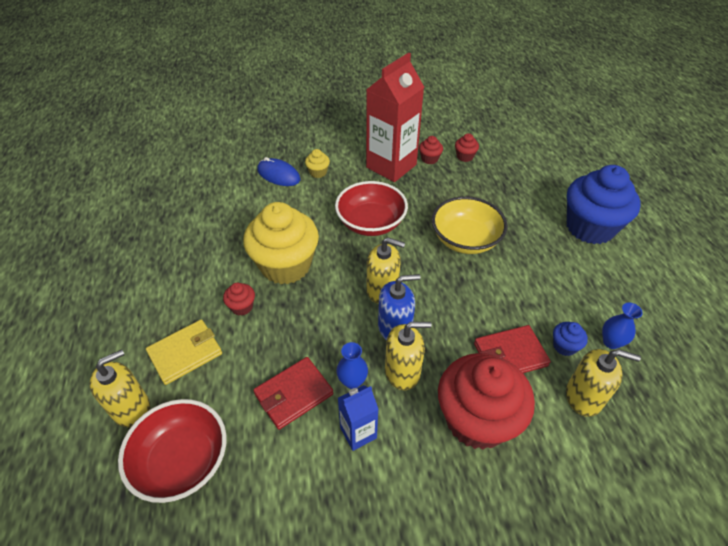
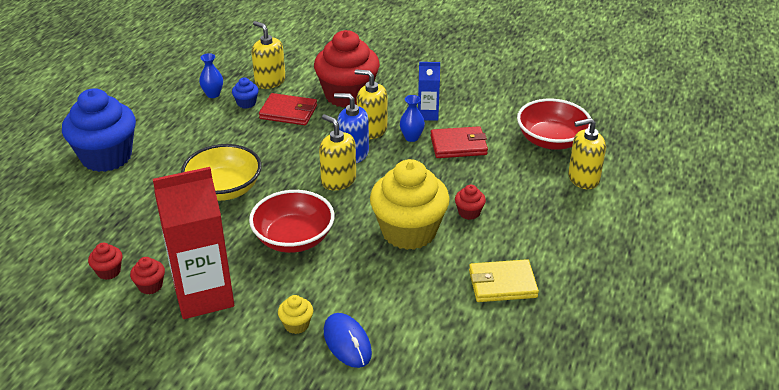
camera: 150 degrees left, 10 degrees down
yellow wallet [146,319,222,385] -> yellow wallet moved to [469,259,539,302]

